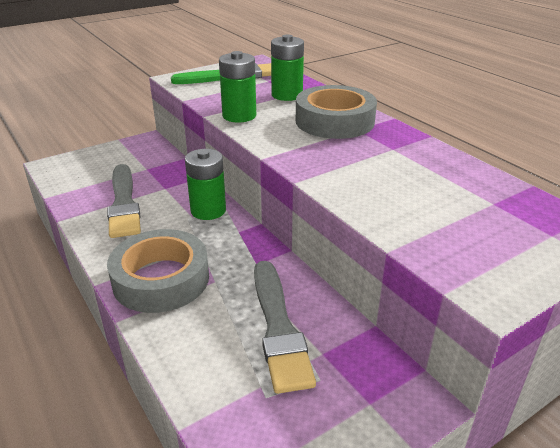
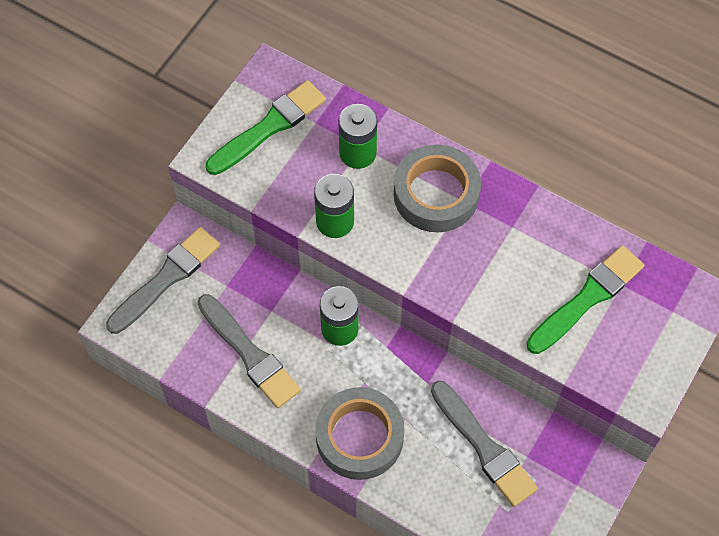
camera: 25 degrees left, 30 degrees up
none -> grey brush [106,227,220,334]
none -> green brush [527,245,644,354]

